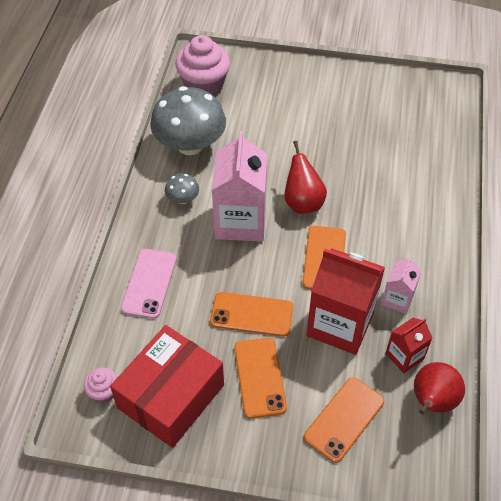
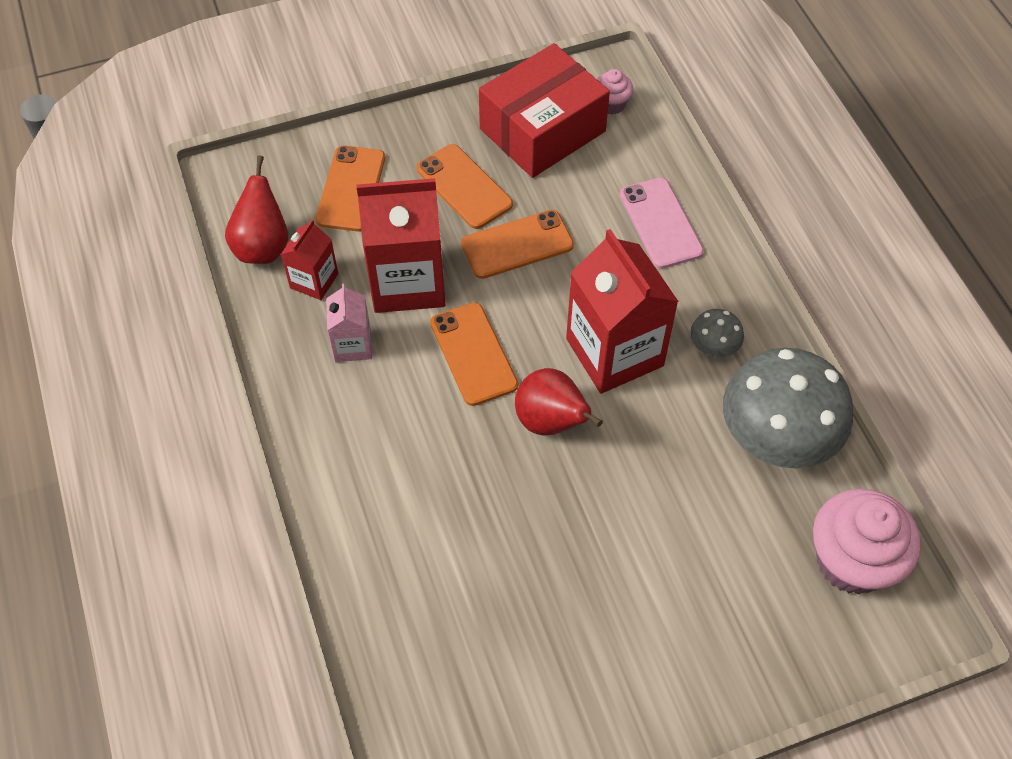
camera: 150 degrees right, 5 degrees up
red box [110,325,224,448] -> red box turned 45 degrees clockwise [479,43,610,178]
pink carton [212,131,267,242] -> red carton [566,229,679,394]

